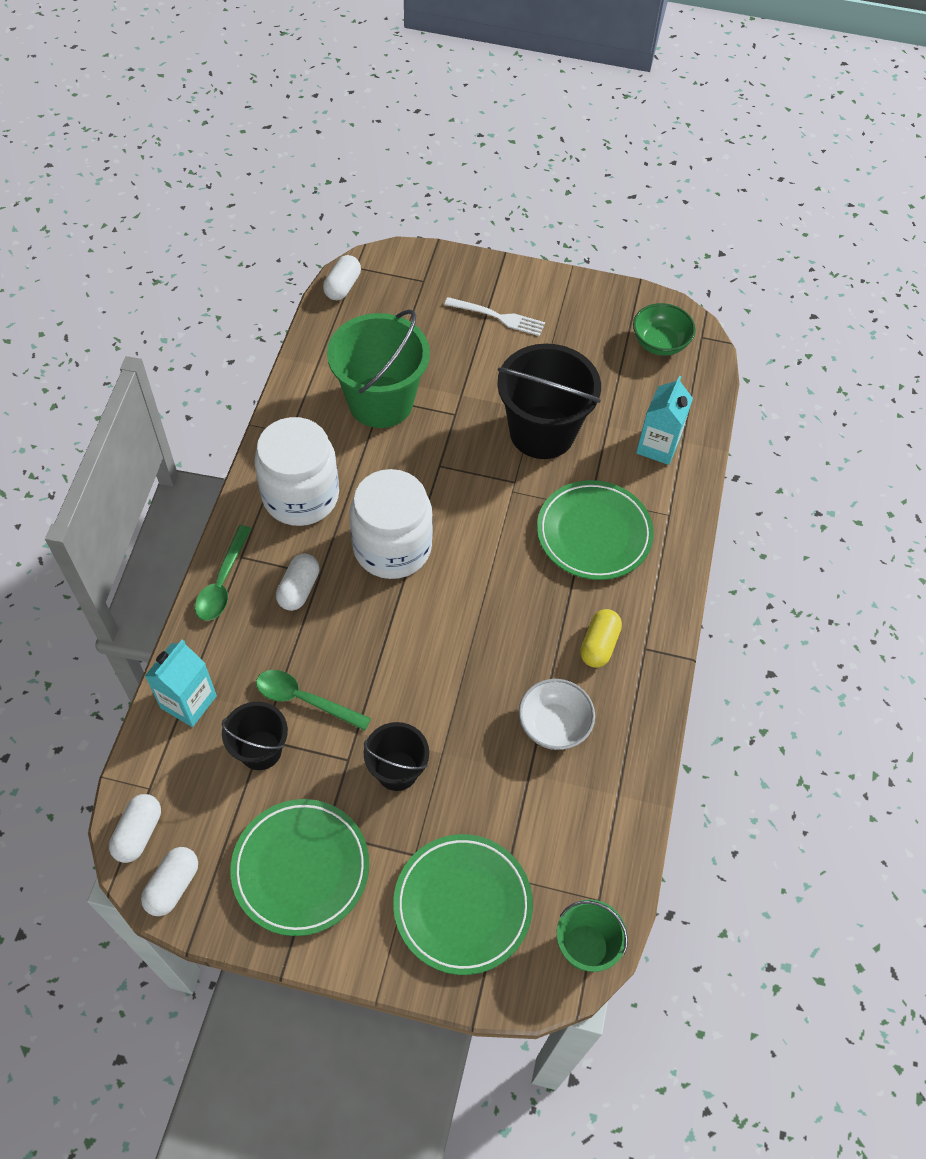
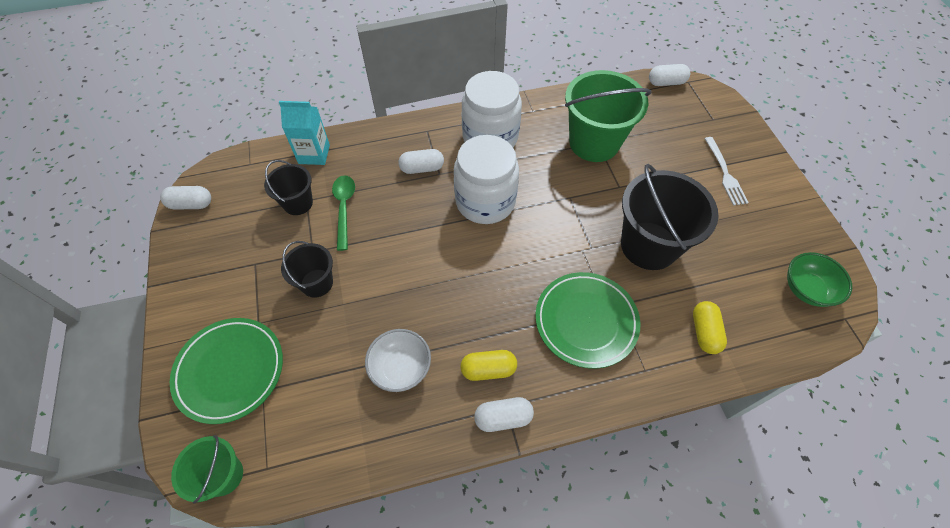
camera: 65 degrees right, 0 degrees up
white capsule [109,794,161,863] -> white capsule moved to [474,397,534,432]
green spoon [195,525,251,621] -> none
green plate [230,799,369,936] -> none
turquoise carton [636,376,693,465] -> yellow capsule [693,301,727,354]

